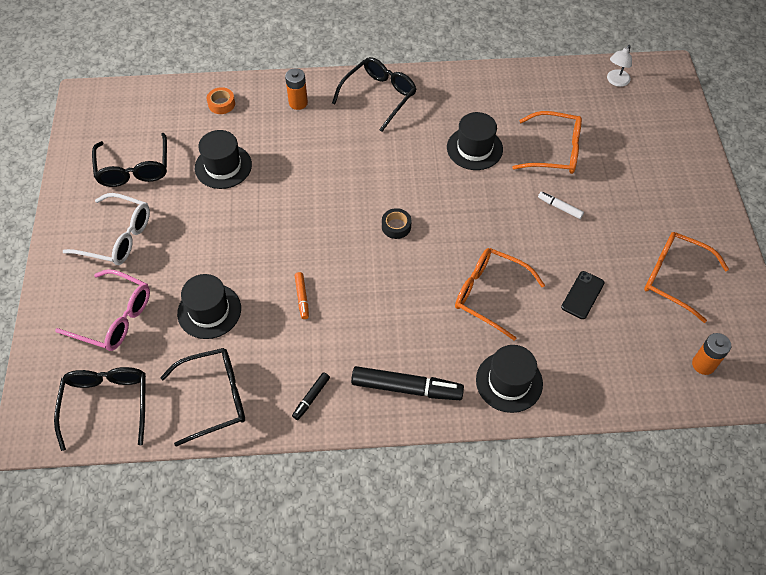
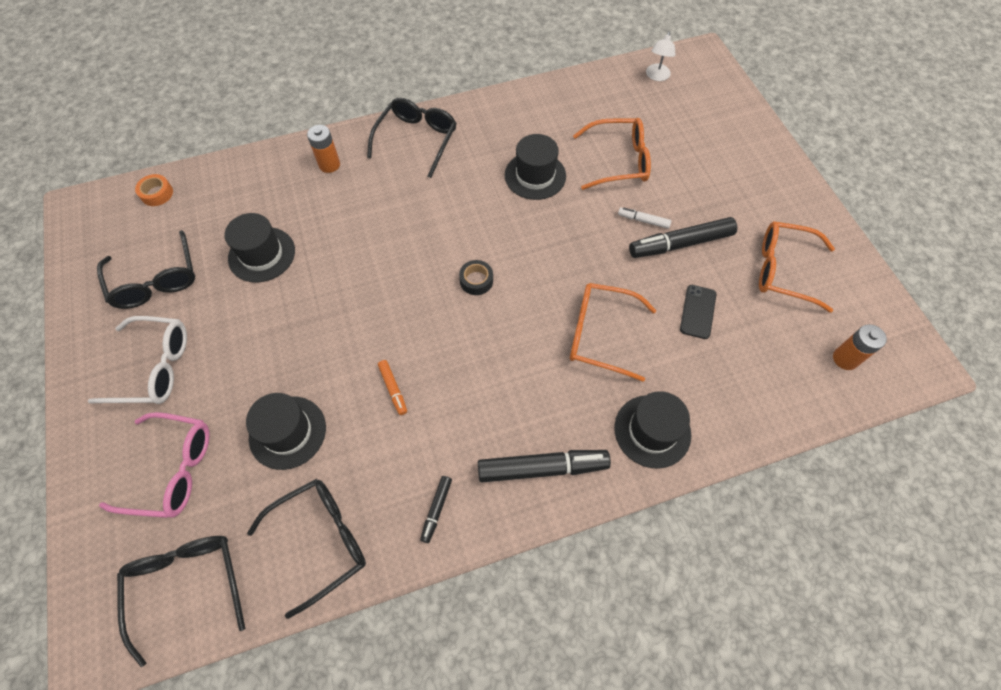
camera: 15 degrees left, 5 degrees up
orange tape [207,87,235,114] -> orange tape moved to [135,174,173,206]
none -> black marker [629,217,737,258]

